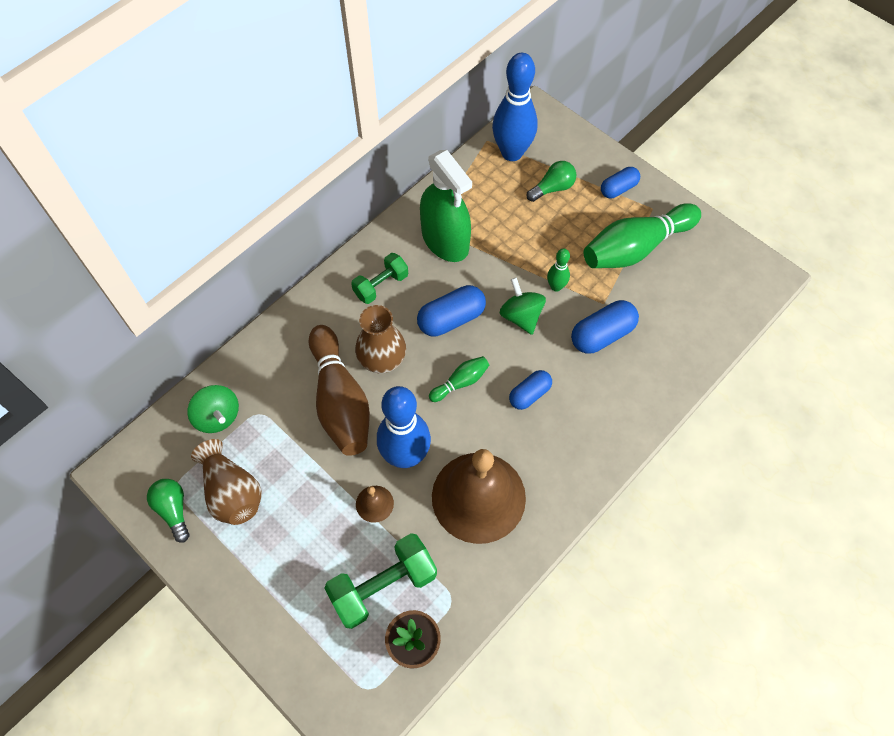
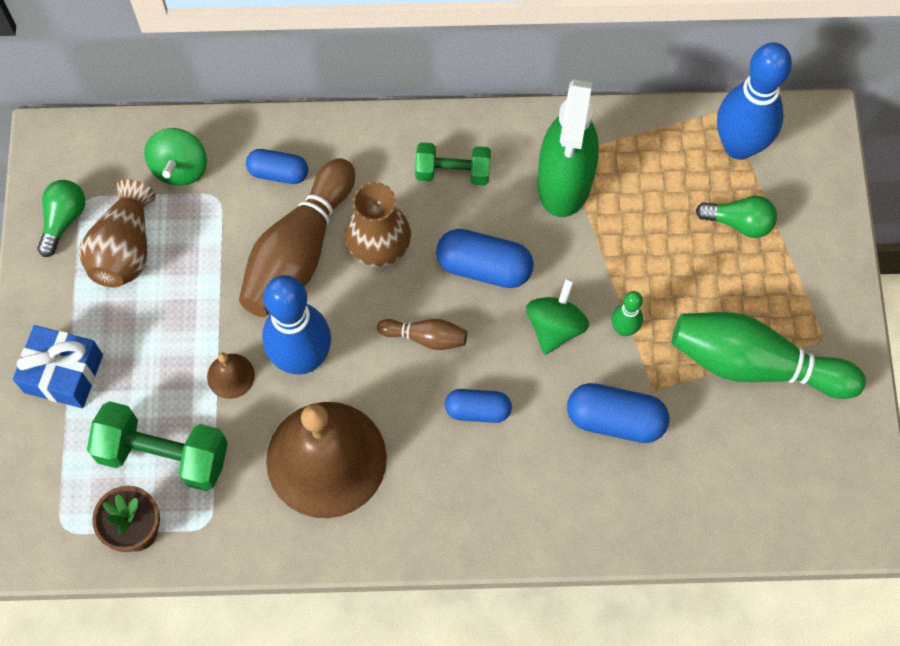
camera: 45 degrees right, 5 degrees up
green bowling pin [429,356,489,402] -> brown bowling pin [377,319,467,350]
blue capsule [601,167,640,198] -> blue capsule moved to [246,149,308,184]
none -> blue gift [13,325,103,408]

